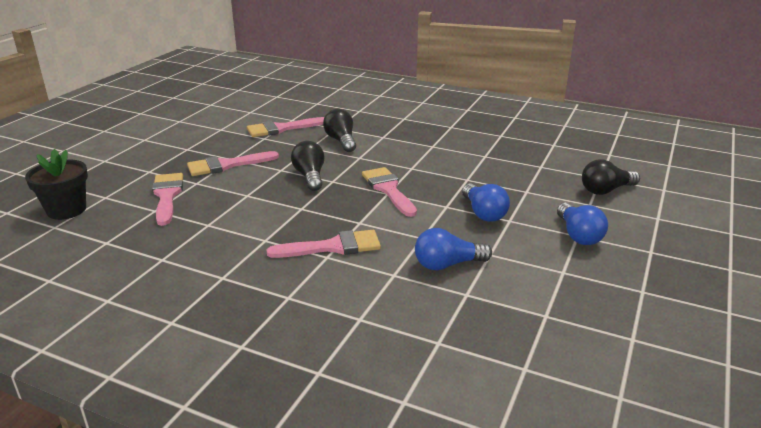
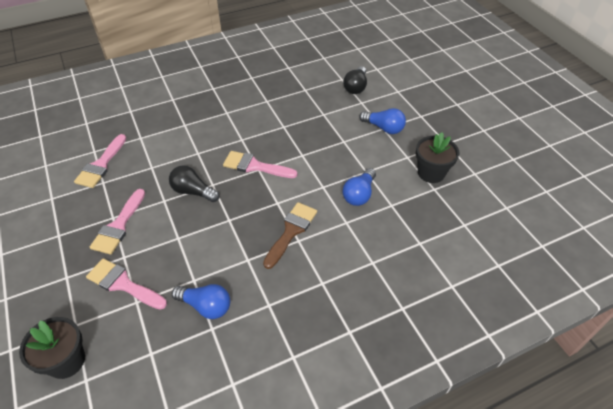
camera: 50 degrees left, 20 degrees up
pink brush [267,230,381,258] -> brown brush [263,202,317,269]
black light bulb [323,109,356,152] -> none
blue light bulb [462,184,510,222] -> blue light bulb moved to [172,284,230,319]
none -> black flower pot [416,132,459,183]

